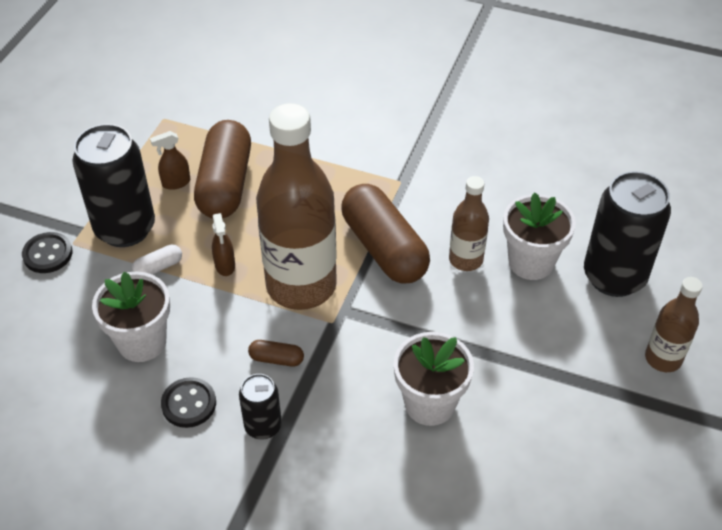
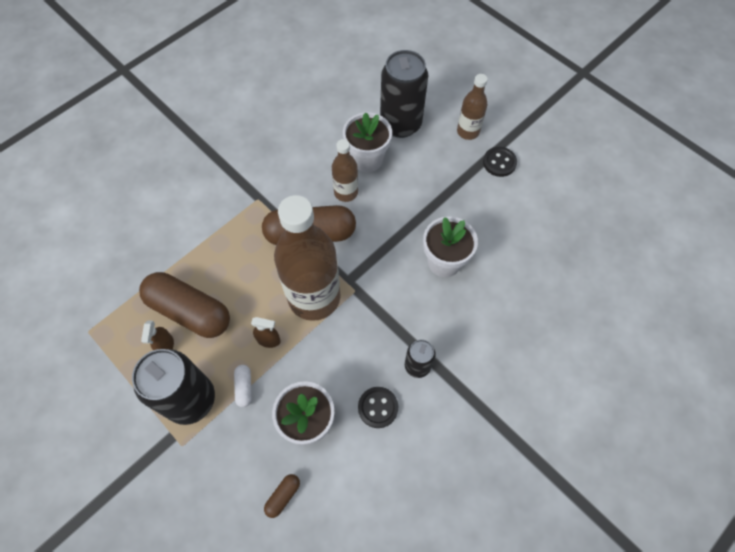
camera: 65 degrees left, 15 degrees up
black button [22,232,73,273] -> black button moved to [483,147,517,177]
brown capsule [248,340,304,367] -> brown capsule moved to [264,474,300,518]

